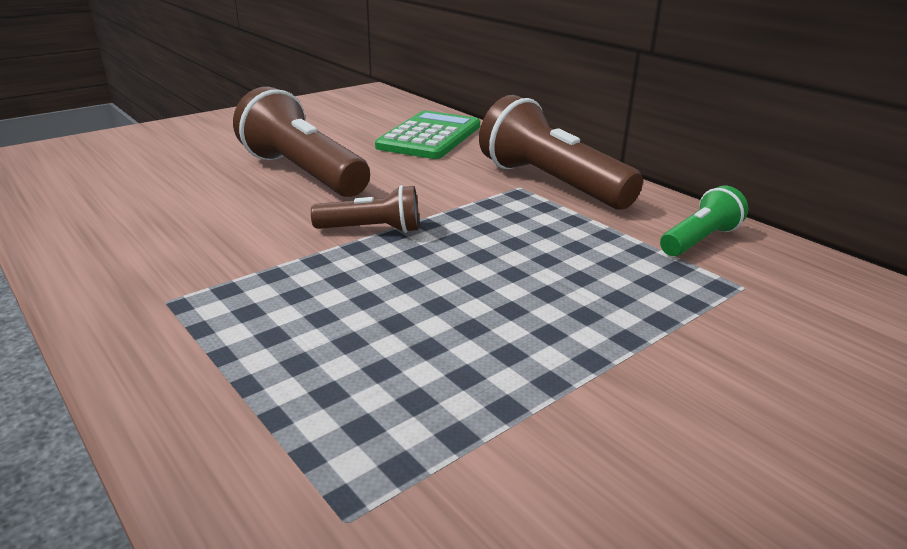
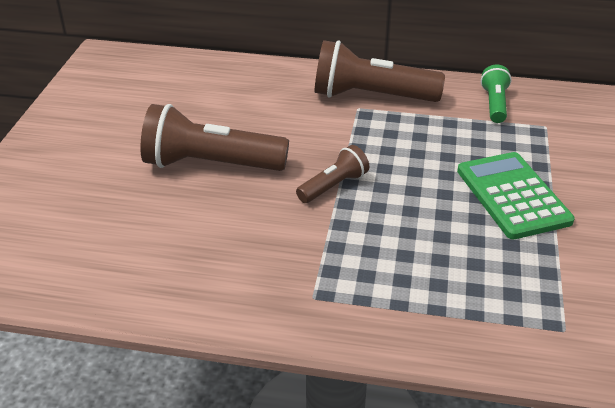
camera: 40 degrees left, 10 degrees up
green calculator [375,110,480,159] -> green calculator moved to [457,152,575,239]

